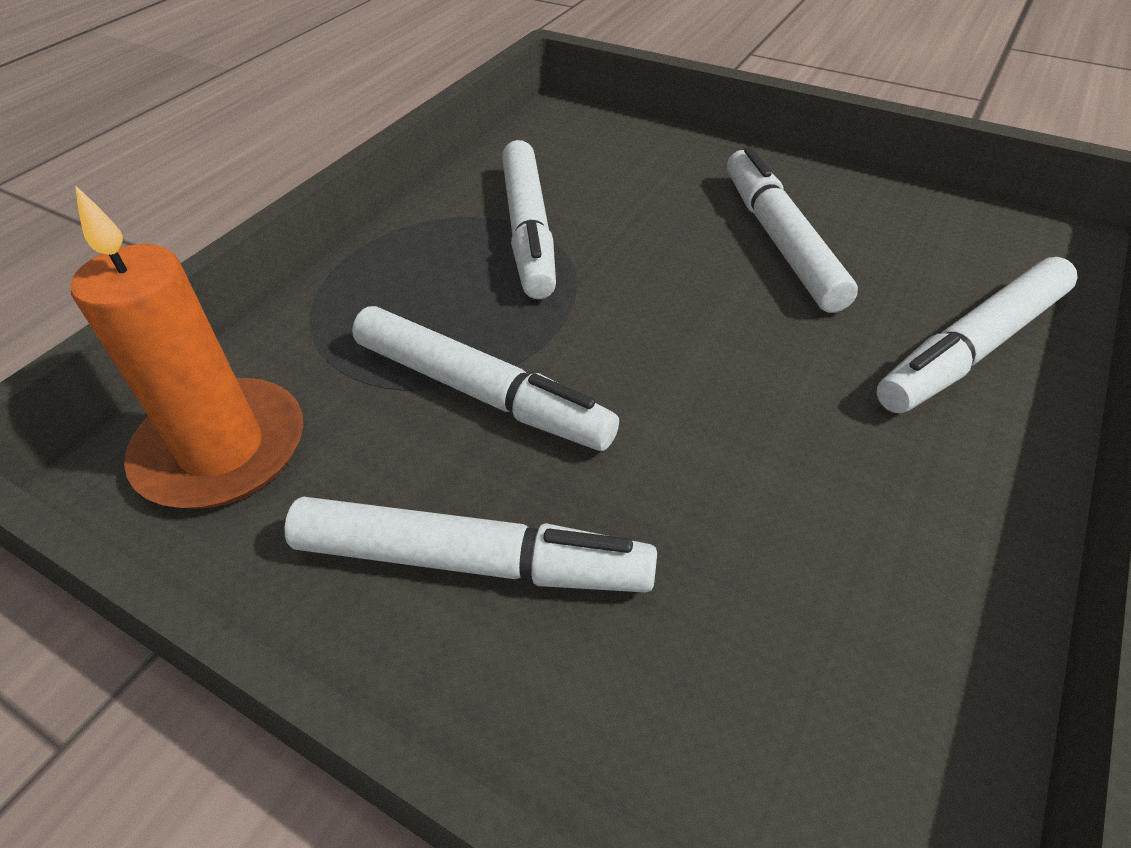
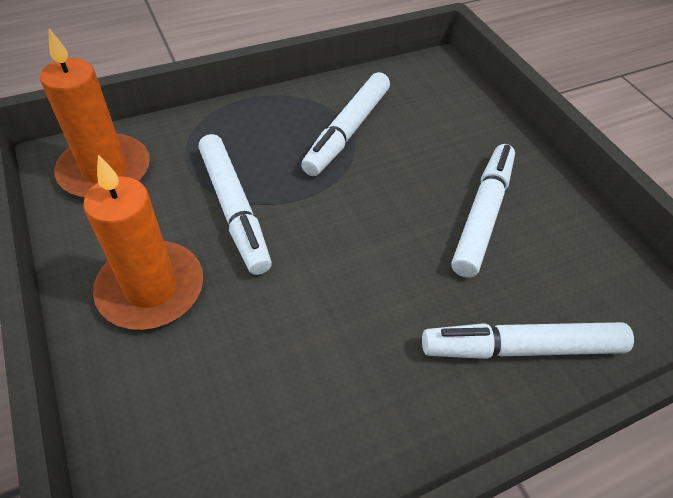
camera: 30 degrees right, 5 degrees up
white marker [285,497,657,592] -> orange candle [83,155,203,330]

